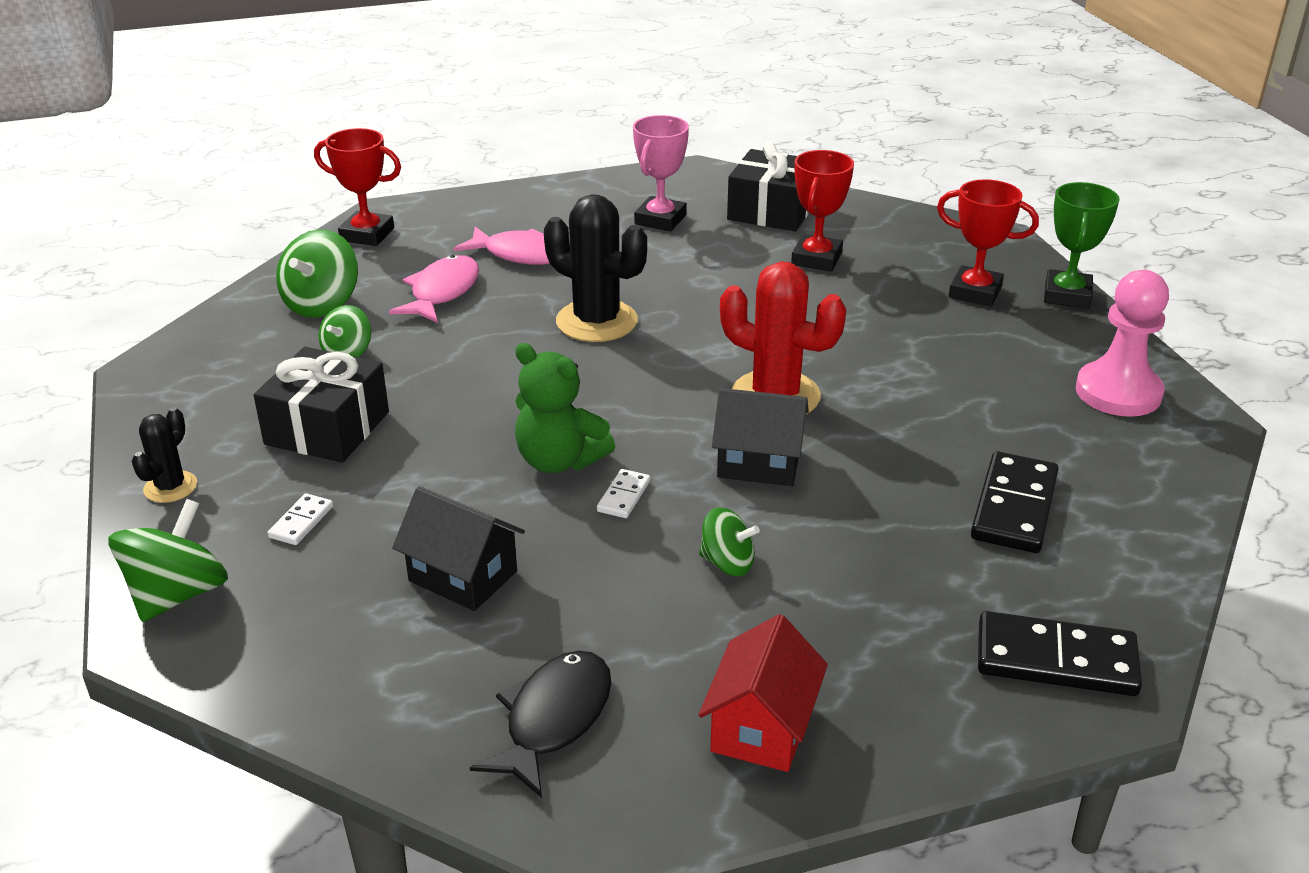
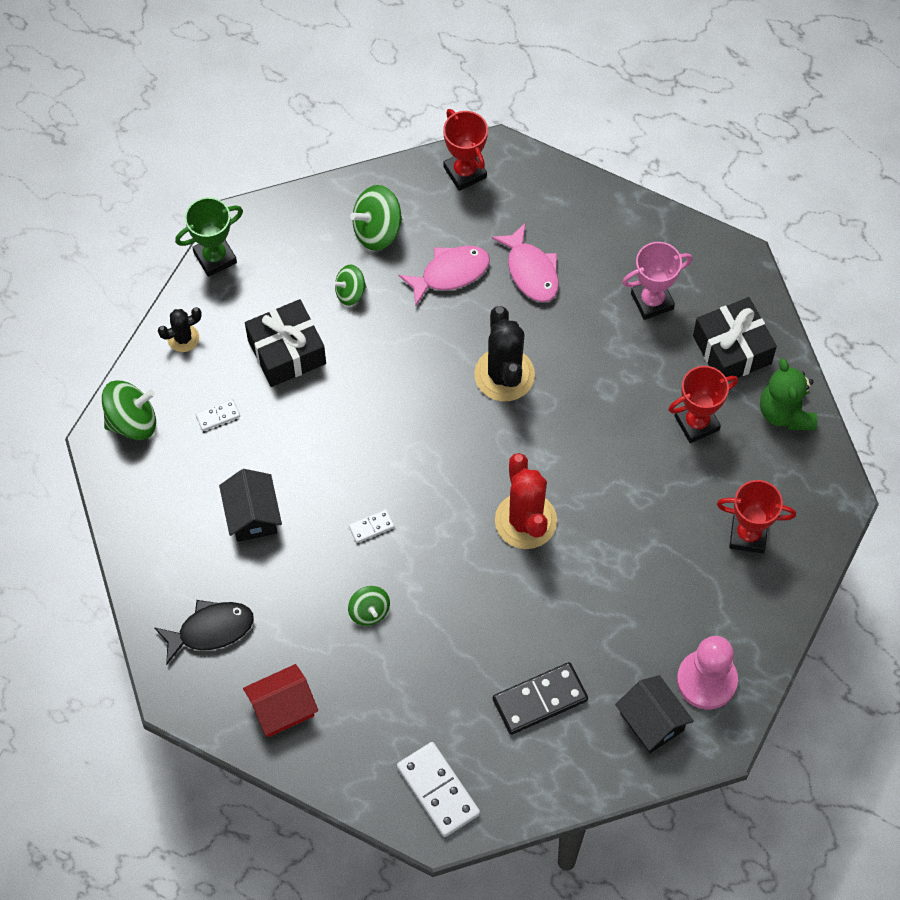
camera: 45 degrees right, 30 degrees up
green teddy bear [515,343,615,473] -> green teddy bear moved to [760,358,817,430]
black house [712,388,809,486] -> black house moved to [615,675,694,753]
red trophy [937,179,1039,306] -> red trophy turned 60 degrees counterclockwise [717,480,796,553]
black domino [978,611,1142,696] -> white domino [397,742,480,837]
green trophy [1044,182,1120,309] -> green trophy moved to [175,197,243,277]

